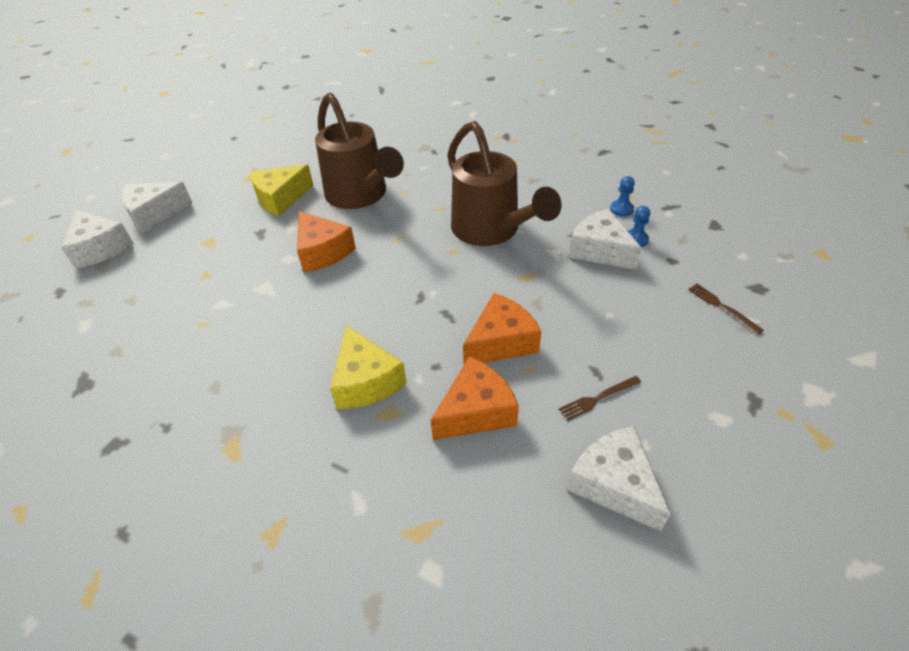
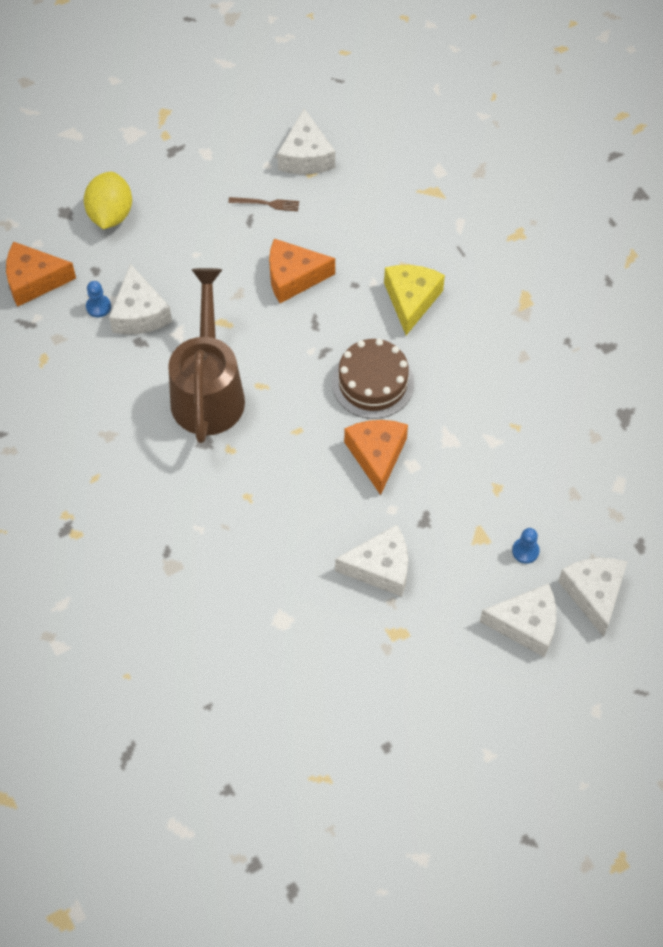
camera: 150 degrees left, 15 degrees up
yellow cheese [250,164,313,216] -> white cheese [335,525,408,597]
brown watering can [315,93,404,209] -> none
orange cheese [430,356,519,440] -> orange cheese moved to [6,242,76,307]
blue pawn [610,176,635,216] -> blue pawn moved to [512,528,540,564]
brown fork [688,284,764,334] -> yellow lemon [84,172,132,229]
none -> brown cake [332,339,414,419]

